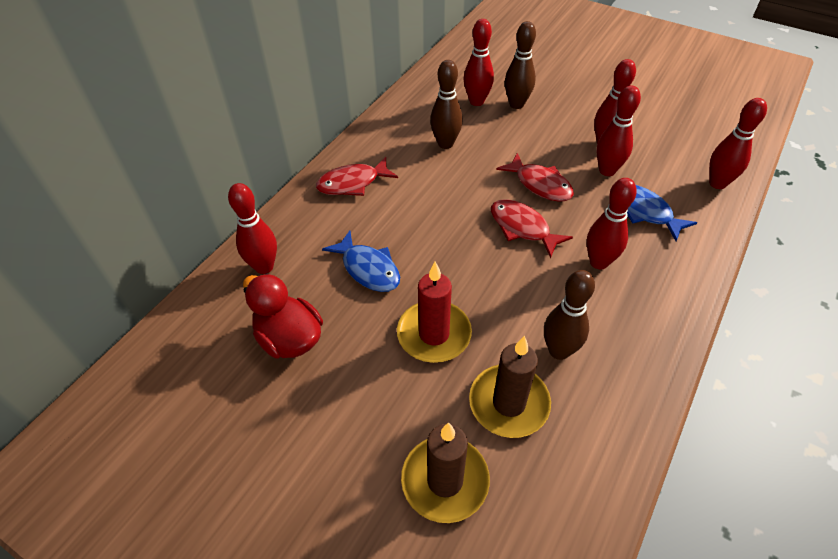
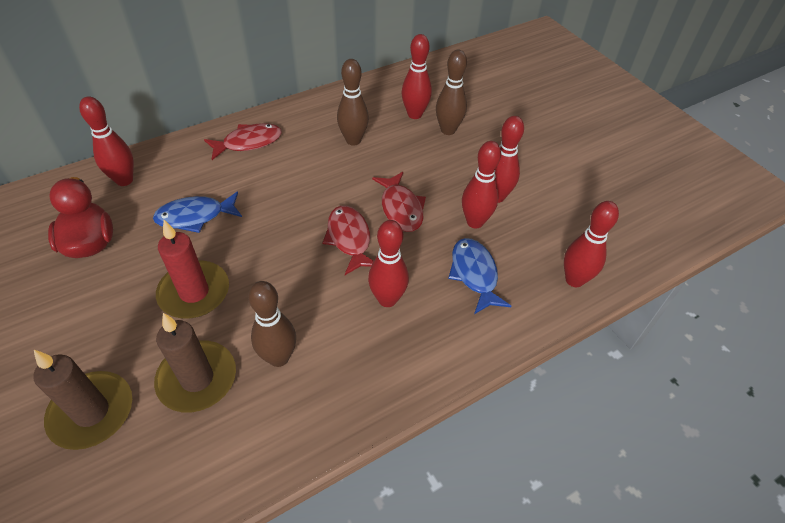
camera: 25 degrees right, 0 degrees up
red fish [316,157,398,196] -> red fish turned 150 degrees clockwise [204,123,282,160]
blue fish [322,231,400,292] -> blue fish turned 90 degrees clockwise [153,192,242,233]

